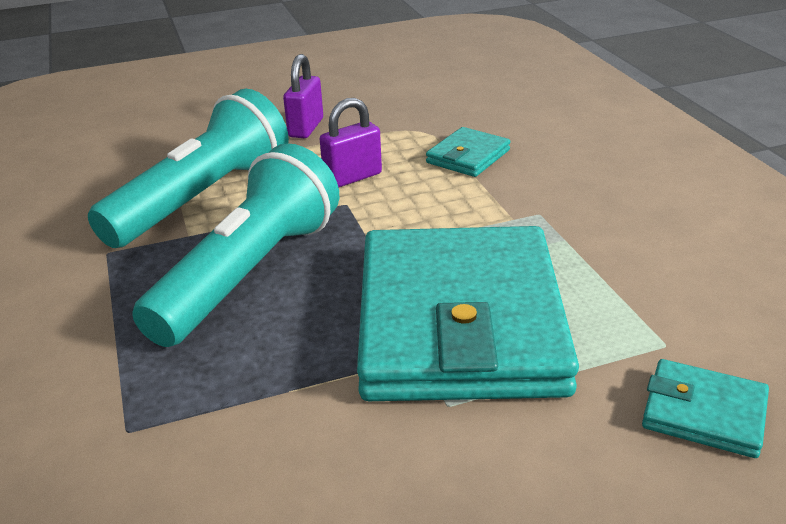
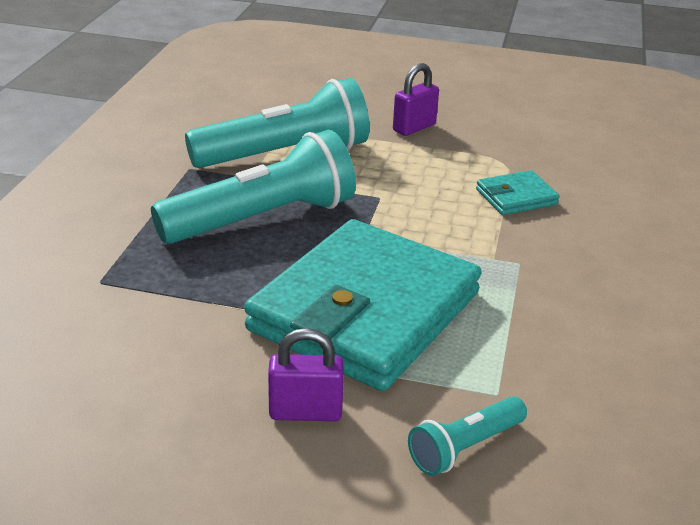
camera: 30 degrees right, 0 degrees up
purple padlock [320,98,382,188] -> purple padlock moved to [268,328,344,421]
turquoise wallet [642,359,769,458] -> turquoise flashlight [408,396,527,476]

